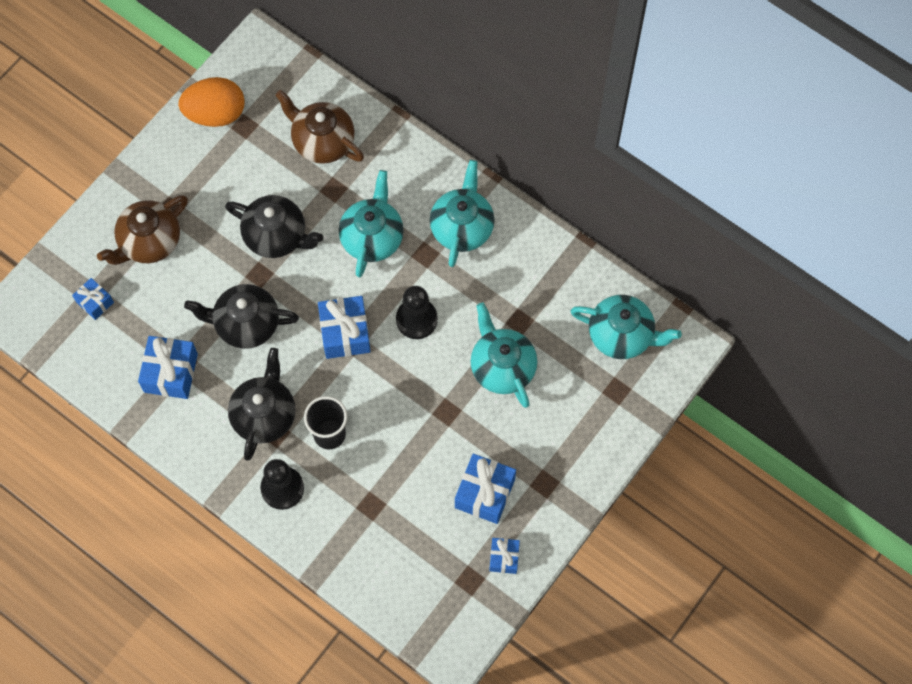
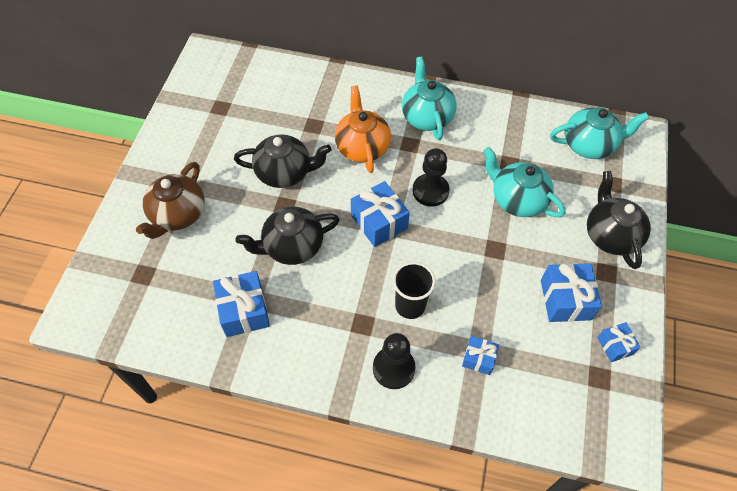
camera: 25 degrees left, 10 degrees down
blue gift [72,278,114,320] -> blue gift moved to [462,336,499,375]
orange egg [178,77,245,127] -> none
black teapot [228,348,296,461] -> black teapot moved to [587,171,651,269]
brown teapot [275,90,364,164] -> none
turquoise teapot [339,170,404,277] -> orange teapot [335,85,391,173]

